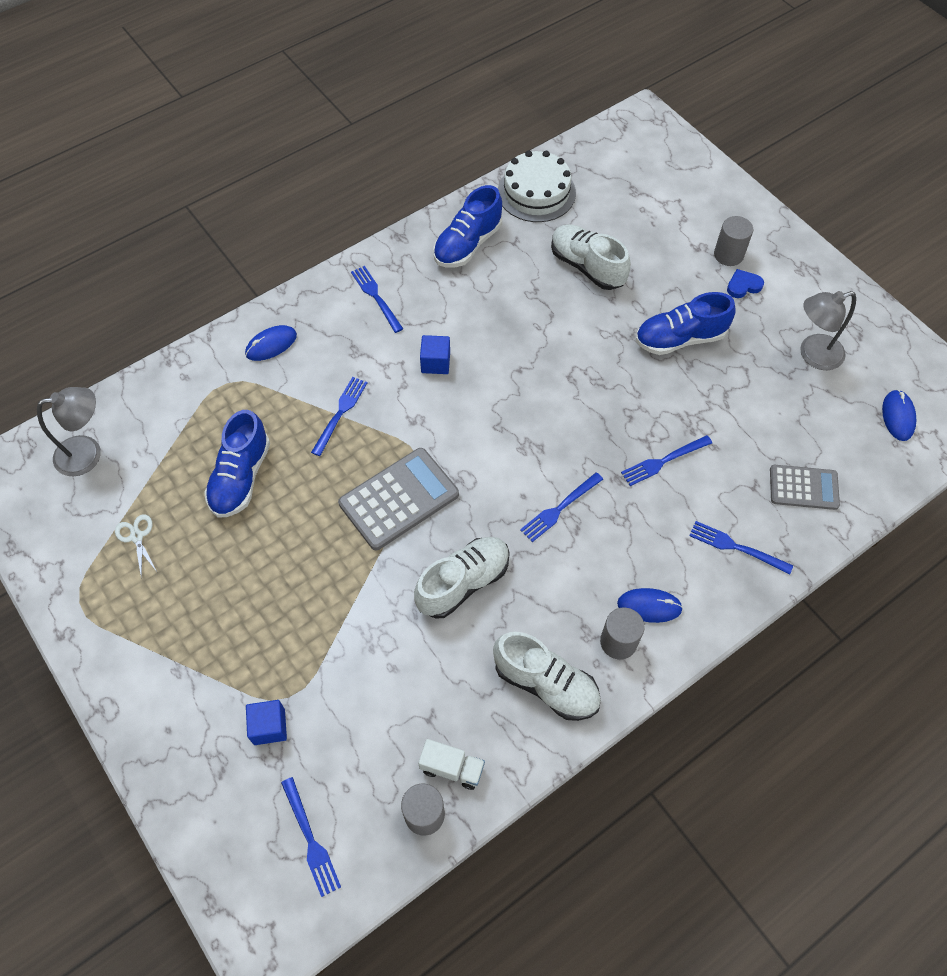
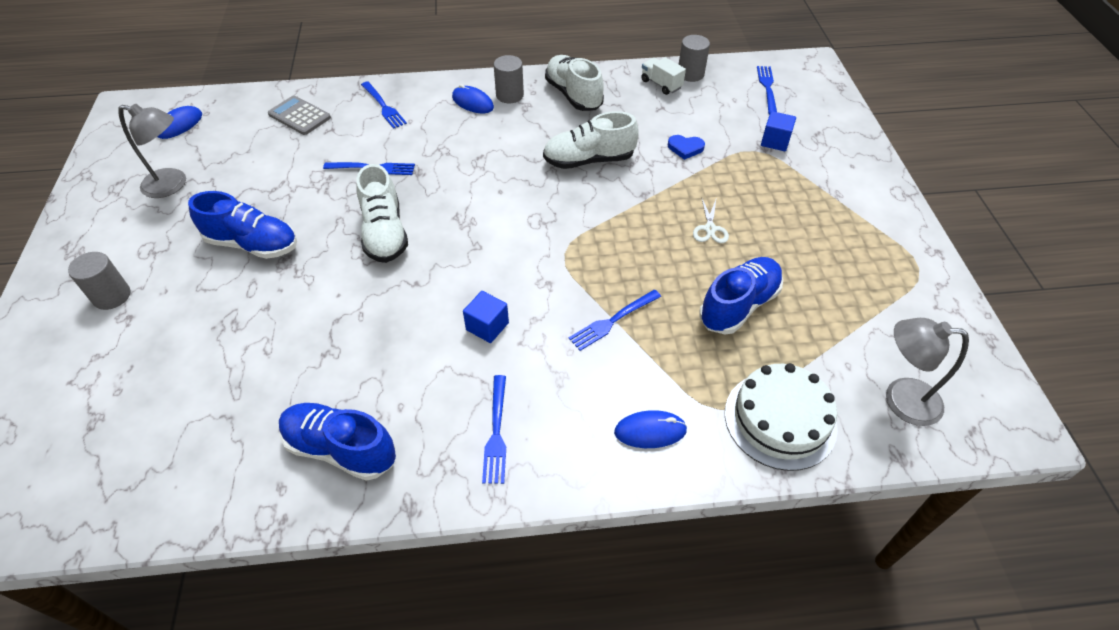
camera: 150 degrees left, 10 degrees down
white scissors [115,514,157,579] -> white scissors moved to [693,199,729,243]
grey calculator [338,448,459,550] -> none
blue shoe [433,185,502,267] -> blue shoe turned 135 degrees counterclockwise [279,403,396,481]
white cake [498,150,576,222] -> white cake moved to [725,363,838,471]
blue fork [520,472,603,542] -> none
white shoe [551,224,630,290] -> white shoe moved to [356,164,408,263]
blue heart [727,269,764,298] -> blue heart moved to [668,135,705,160]

